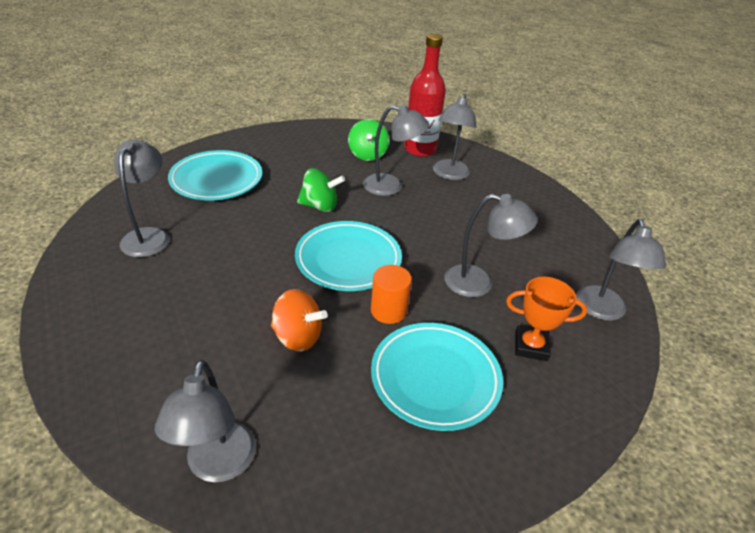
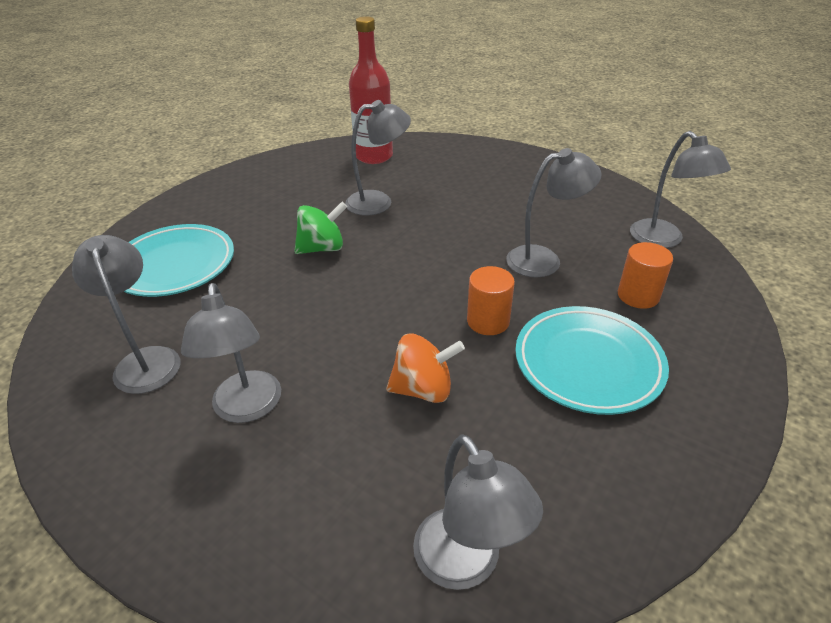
camera: 25 degrees left, 0 degrees up
turquoise plate [295,221,402,291] -> none
green spinning top [348,119,389,161] -> none
grey lamp [433,94,477,180] -> grey lamp moved to [181,283,281,423]
orange trophy [506,277,587,361] -> orange cylinder [618,242,673,309]

